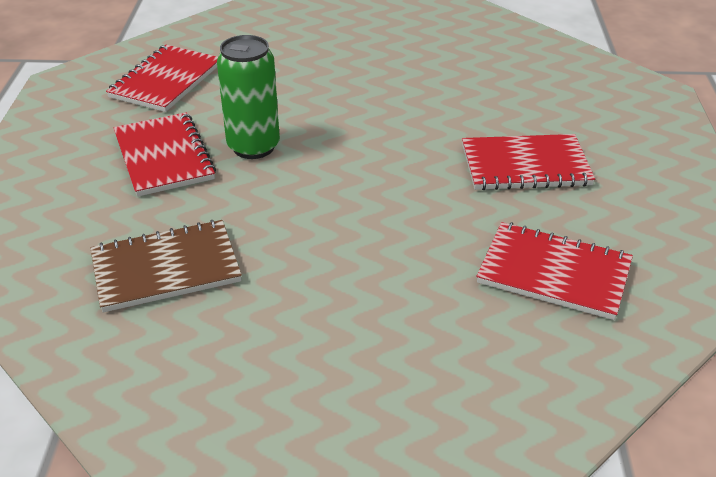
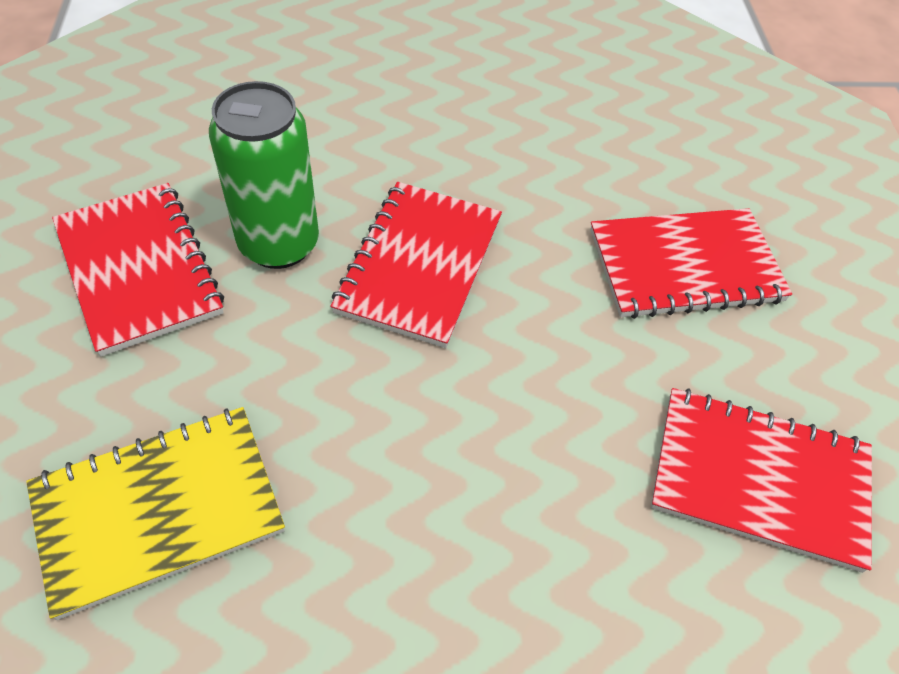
camera: 10 degrees left, 15 degrees up
brown notebook [90,220,242,312] -> yellow notebook [26,407,285,620]
red notebook [106,45,218,112] -> red notebook moved to [330,182,502,348]

